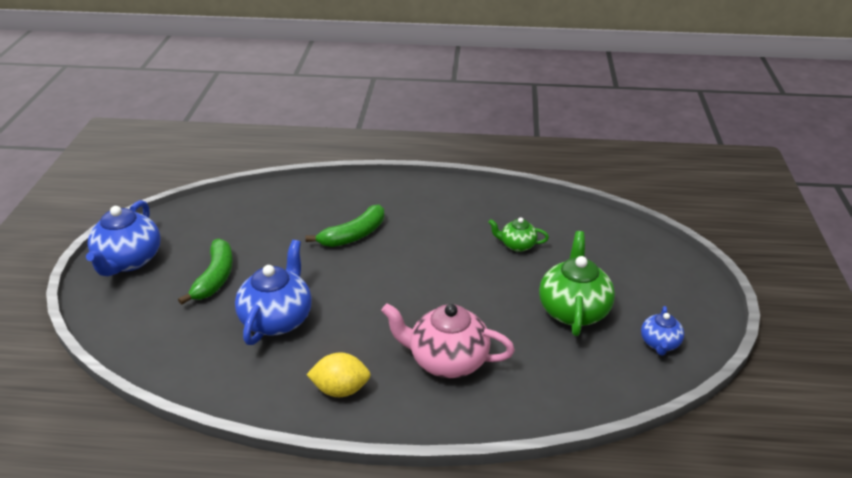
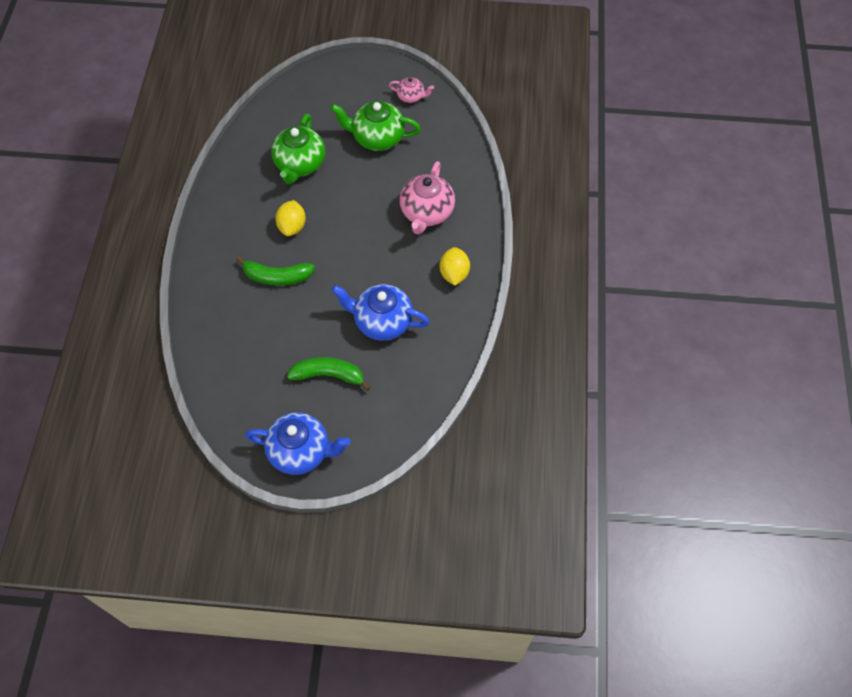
camera: 90 degrees left, 25 degrees up
green banana [305,205,384,247] -> green banana turned 135 degrees clockwise [236,256,315,286]
green teapot [488,217,549,252] -> green teapot [271,114,325,184], size x1.85
blue teapot [641,306,684,356] -> pink teapot [389,77,434,103]
none -> yellow lemon [275,200,306,236]

